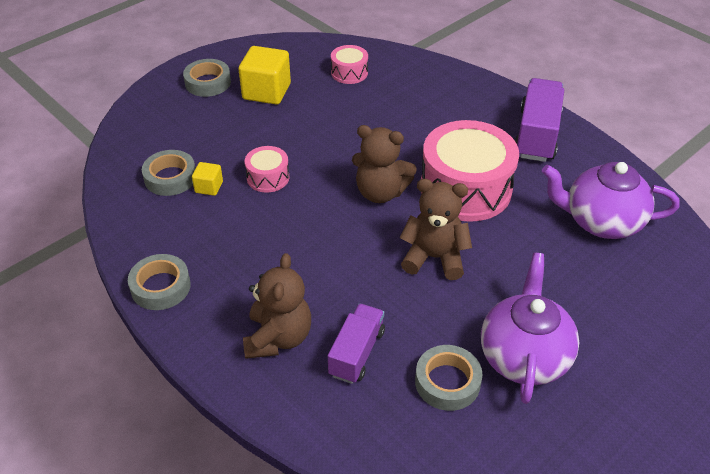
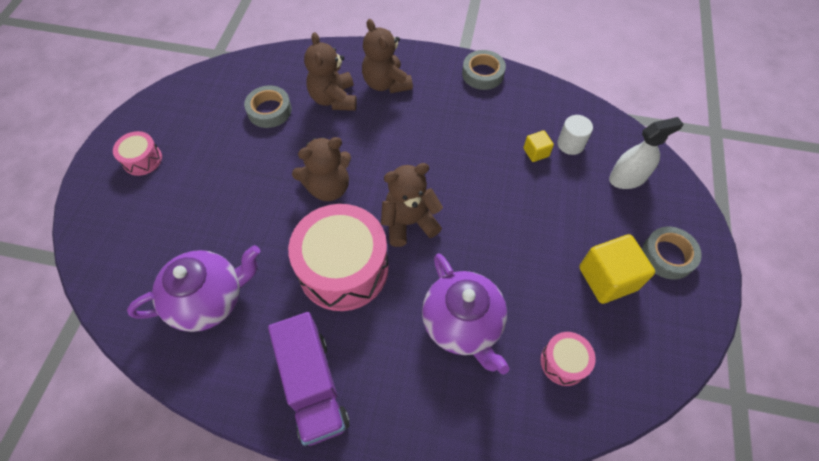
camera: 145 degrees right, 15 degrees up
grey tape [142,150,196,196] -> white cylinder [557,115,593,155]
pink drum [245,146,289,193] -> pink drum moved to [113,131,162,176]
purple truck [328,303,385,384] -> brown teddy bear [304,32,357,111]
purple teapot [481,253,579,404] -> purple teapot moved to [422,253,509,374]
none -> white spray bottle [609,117,683,189]

